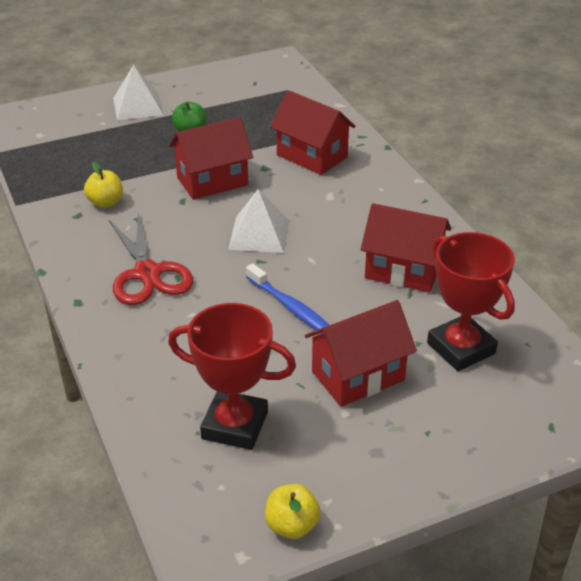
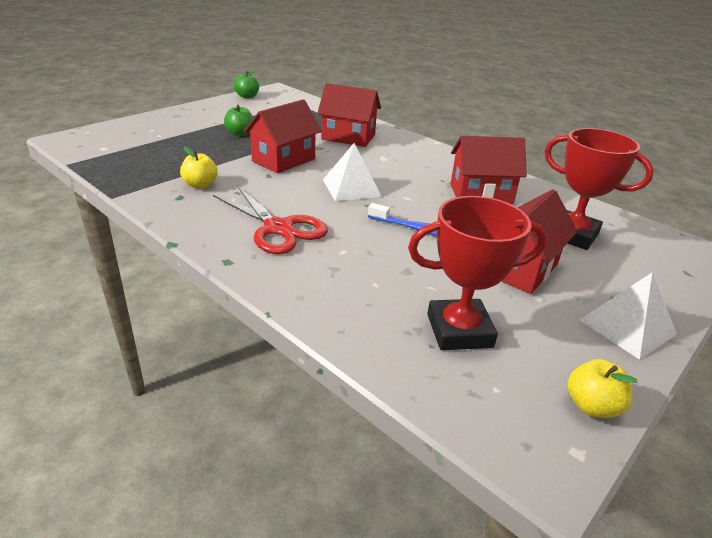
camera: 25 degrees left, 5 degrees down
white pyramid [113,65,163,120] -> white pyramid moved to [580,273,677,360]
none -> green apple [234,69,259,99]

